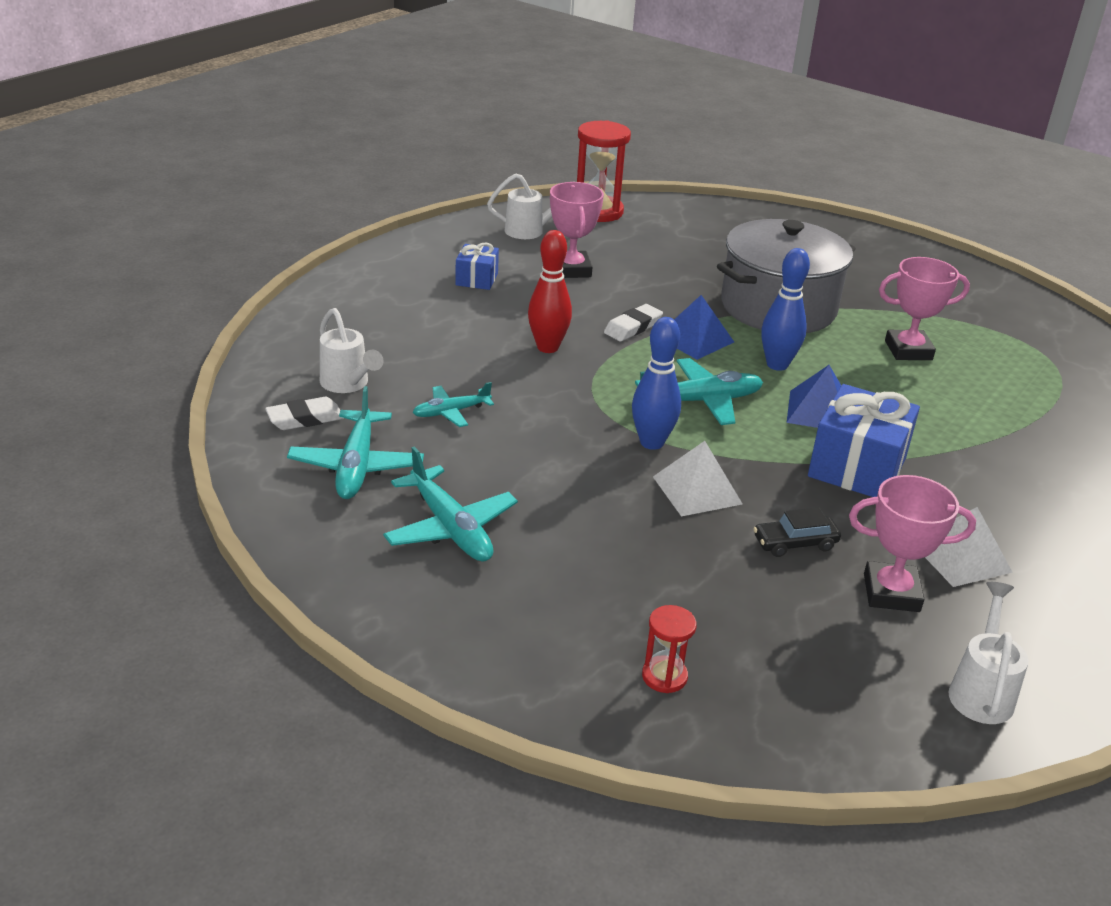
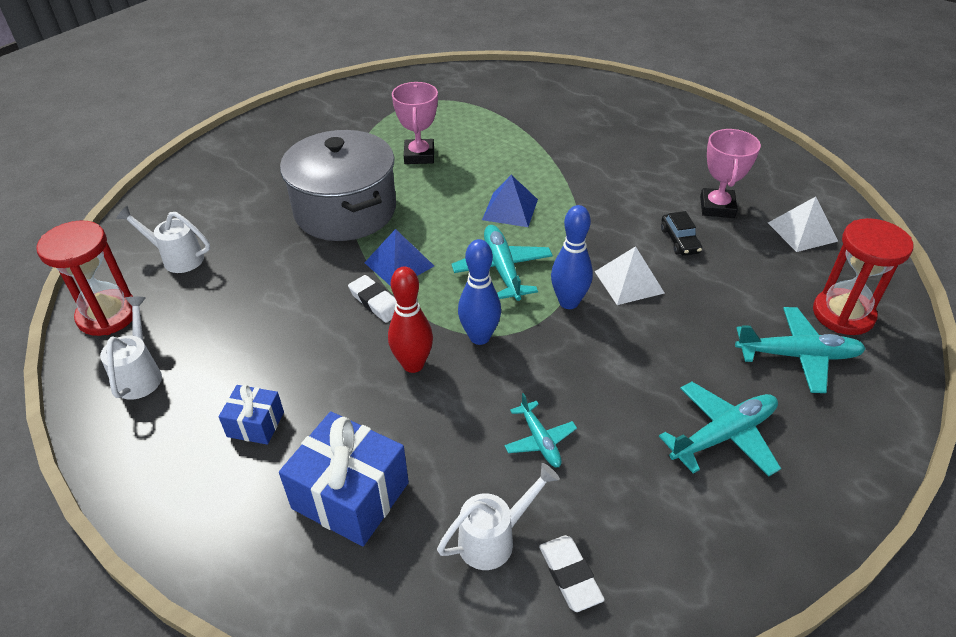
camera: 85 degrees left, 10 degrees up
turquoise plane [287,386,424,499] -> turquoise plane moved to [735,307,866,393]
pink trophy [550,182,604,278] -> none
red hourglass [642,605,697,693] -> red hourglass [813,218,913,335], size x1.94
blue bowling pin [762,248,810,371] -> blue bowling pin moved to [458,239,501,345]
blue gift [808,384,920,497] -> blue gift moved to [279,411,409,547]
white pyramid [925,507,1013,587] -> white pyramid moved to [768,197,838,252]
white watering can [948,582,1029,724] -> white watering can moved to [116,206,210,273]

